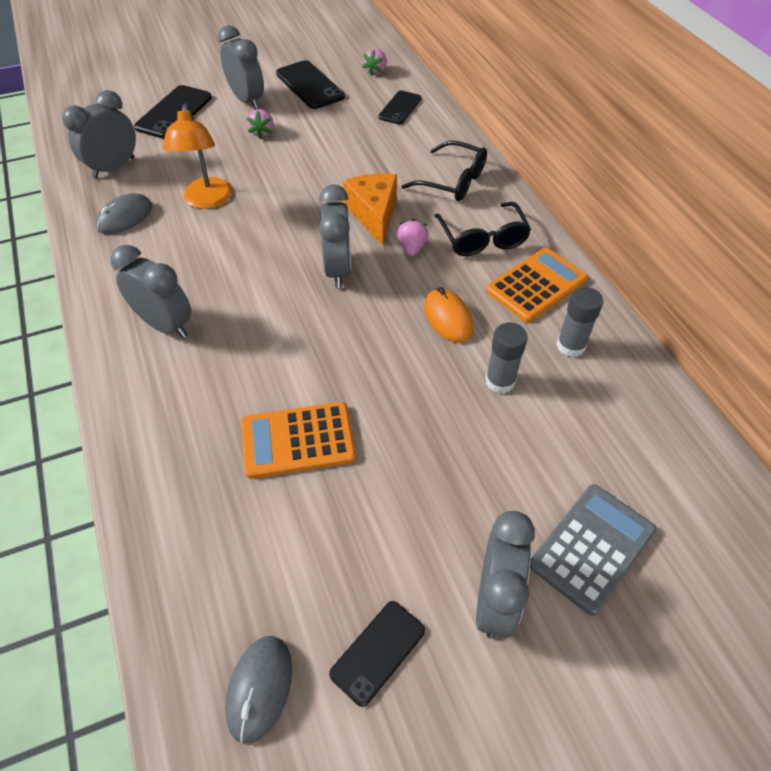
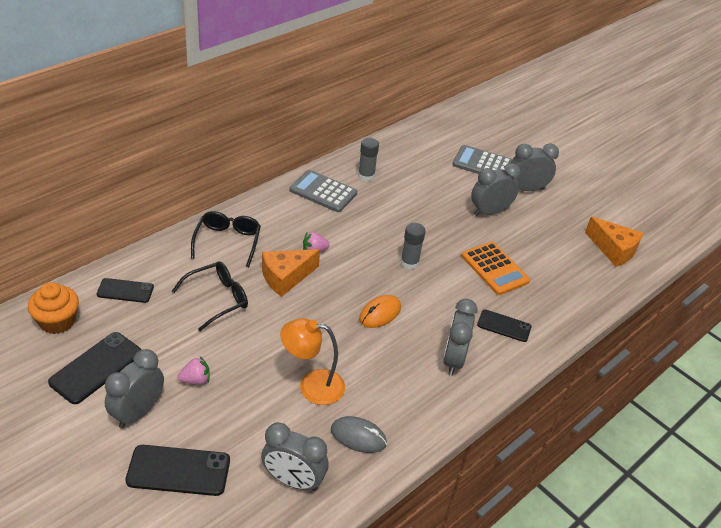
camera: 115 degrees left, 10 degrees down
orange lamp [163,104,232,209] -> orange lamp turned 150 degrees counterclockwise [280,318,345,405]
grey mouse [225,636,292,744] -> orange cheese [585,217,643,267]
grey clock [319,184,351,288] -> grey clock moved to [471,163,521,216]
black phone [329,601,425,707] -> black phone moved to [477,309,531,342]
pink strawberry [362,48,387,76] -> orange cupcake [28,282,79,334]
orange mouse [424,287,473,343] -> orange mouse moved to [359,295,401,328]
black glasses [434,202,531,256] -> black glasses moved to [172,261,248,331]
grey glue stick [485,323,528,393] -> grey glue stick moved to [400,223,426,270]
orange calculator [486,248,588,323] -> grey calculator [290,170,357,212]

